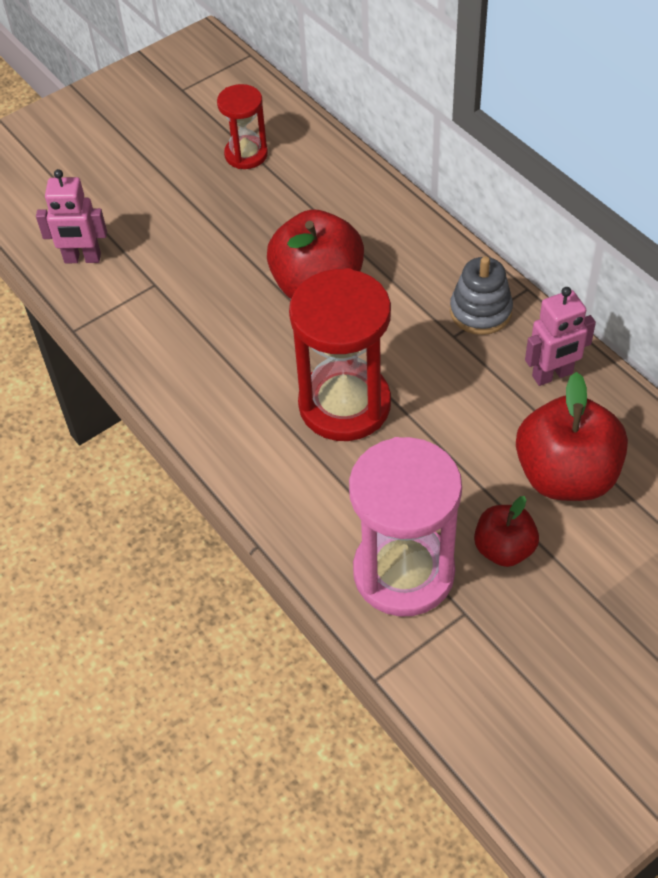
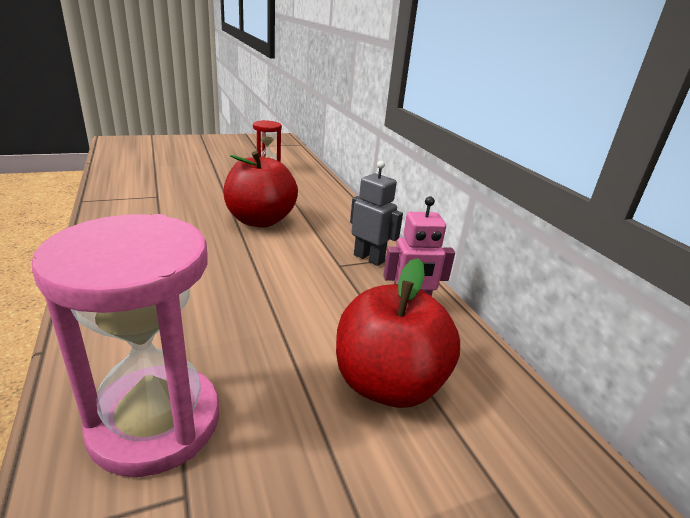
camera: 10 degrees right, 25 degrees down
pink robot [36,169,107,263] -> none
red hourglass [289,268,391,441] -> none
grey stacking toy [450,257,513,335] -> grey robot [350,161,403,266]
red apple [474,496,539,567] -> none

